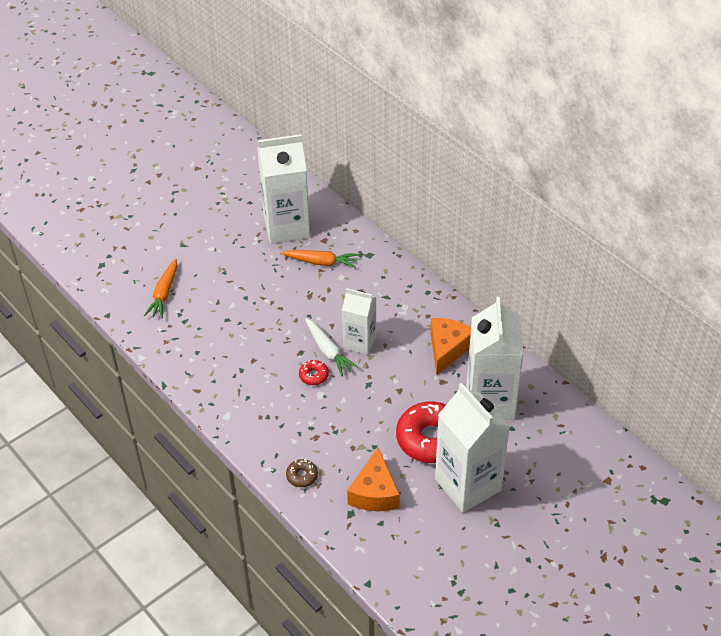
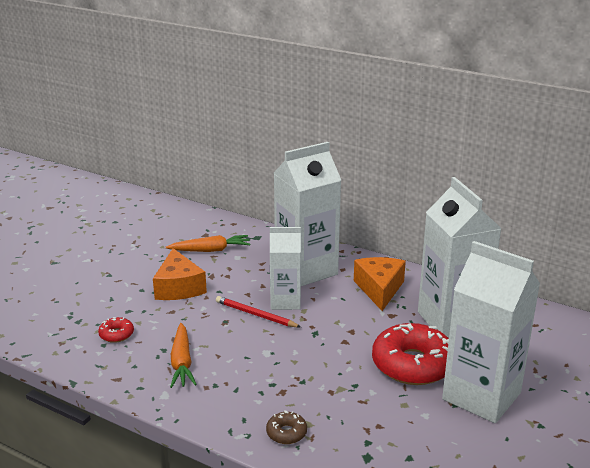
camera: 20 degrees left, 20 degrees down
orange carrot [144,259,177,318] -> orange carrot moved to [170,323,197,388]
white carton [257,134,310,244] -> white carton moved to [274,142,341,286]
red donut [299,360,329,385] -> red donut moved to [98,317,134,343]
white carrot [305,318,358,376] -> red pencil [216,296,301,327]
orange cheese [347,448,400,511] -> orange cheese moved to [153,248,207,300]

